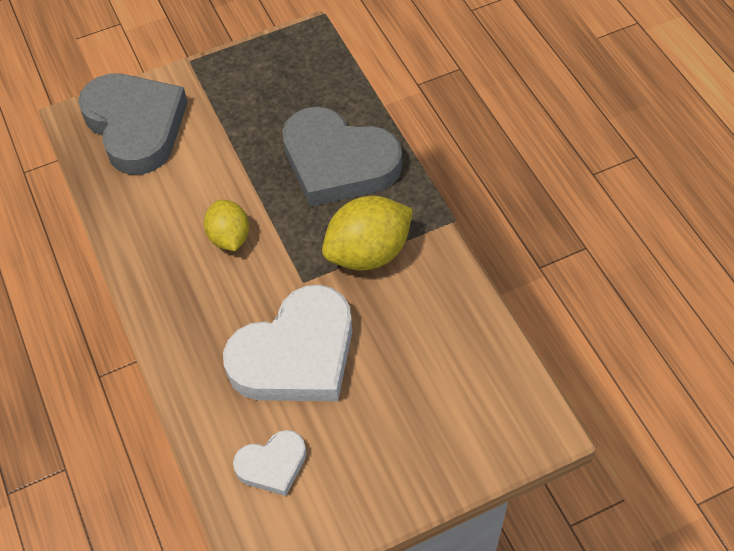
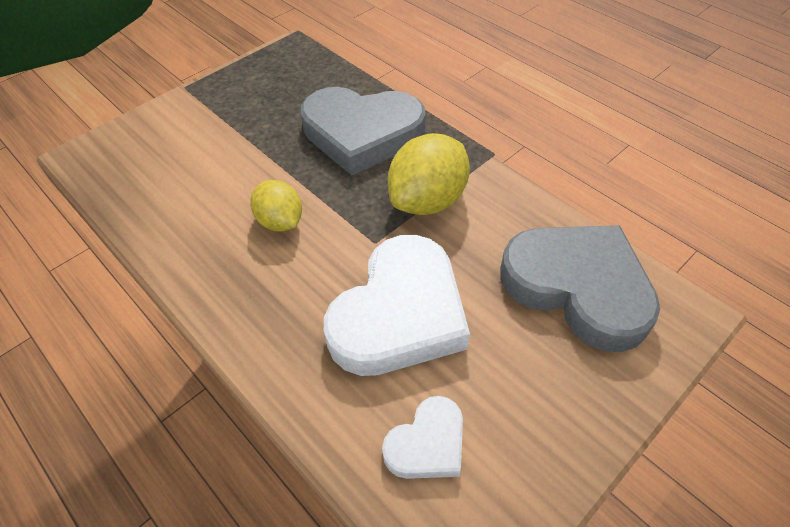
camera: 20 degrees left, 5 degrees down
grey heart [78,74,188,175] -> grey heart moved to [500,225,660,352]

